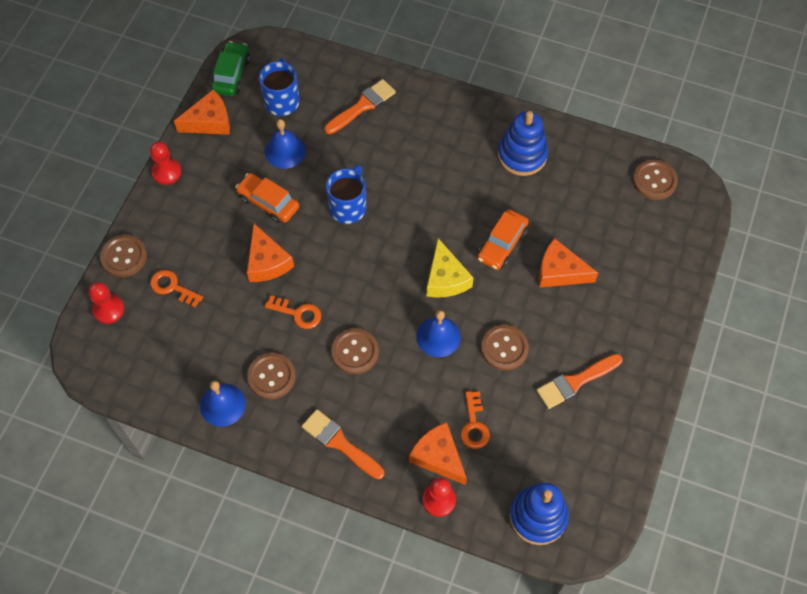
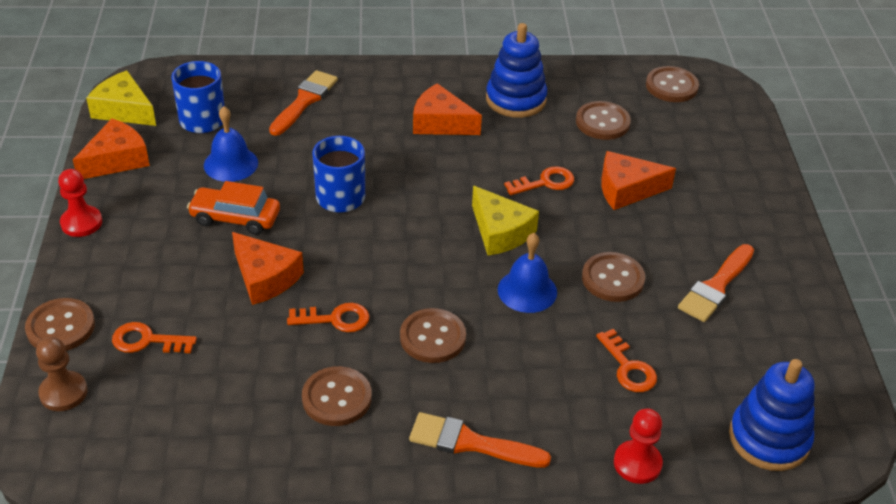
camera: 25 degrees left, 20 degrees down
red pawn [89,282,124,324] -> brown pawn [36,337,88,411]
blue bell [200,381,246,427] -> none
green car [211,41,250,96] -> yellow cheese [86,71,156,126]
orange cheese [409,422,467,485] -> orange cheese moved to [413,83,482,135]
orange car [477,209,529,270] -> orange key [504,167,574,195]
none -> brown button [576,101,631,140]

